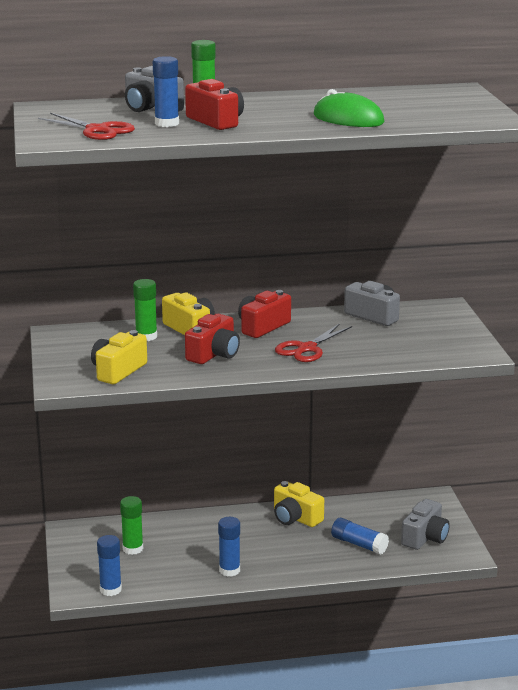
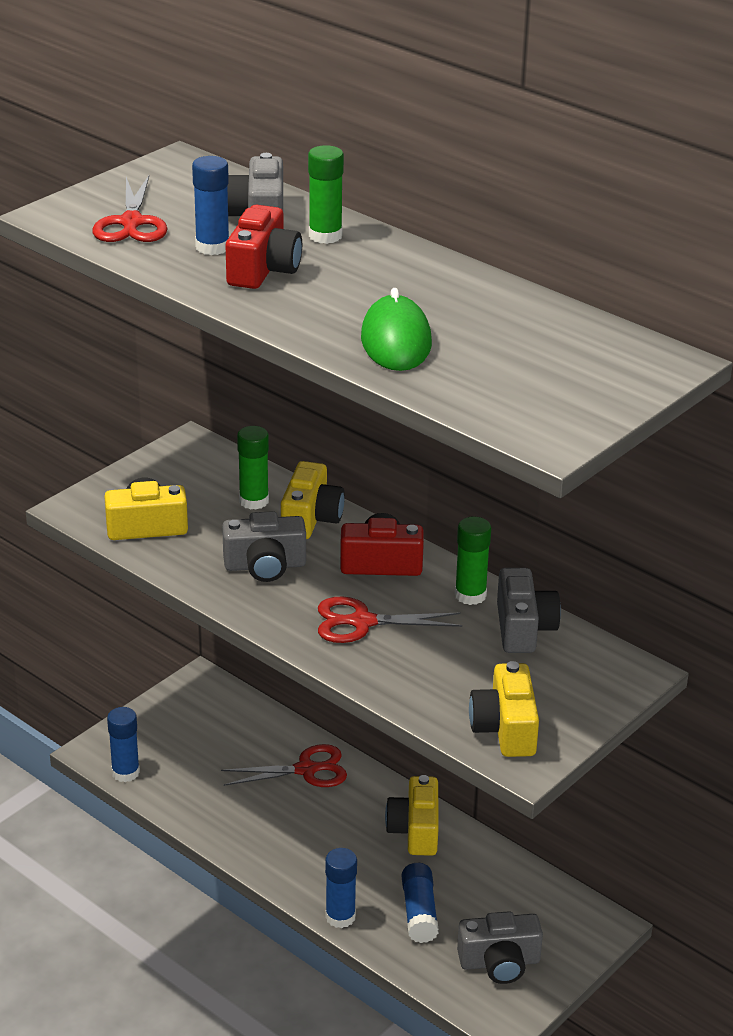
camera: 50 degrees right, 10 degrees up
green glue stick [120,496,143,555] -> green glue stick moved to [455,517,491,605]
red camera [185,314,240,364] -> grey camera [222,511,306,582]
blue glue stick [218,517,240,577] -> blue glue stick moved to [325,848,357,928]
none -> red scissors [221,744,347,787]
none -> yellow camera [469,661,539,757]

